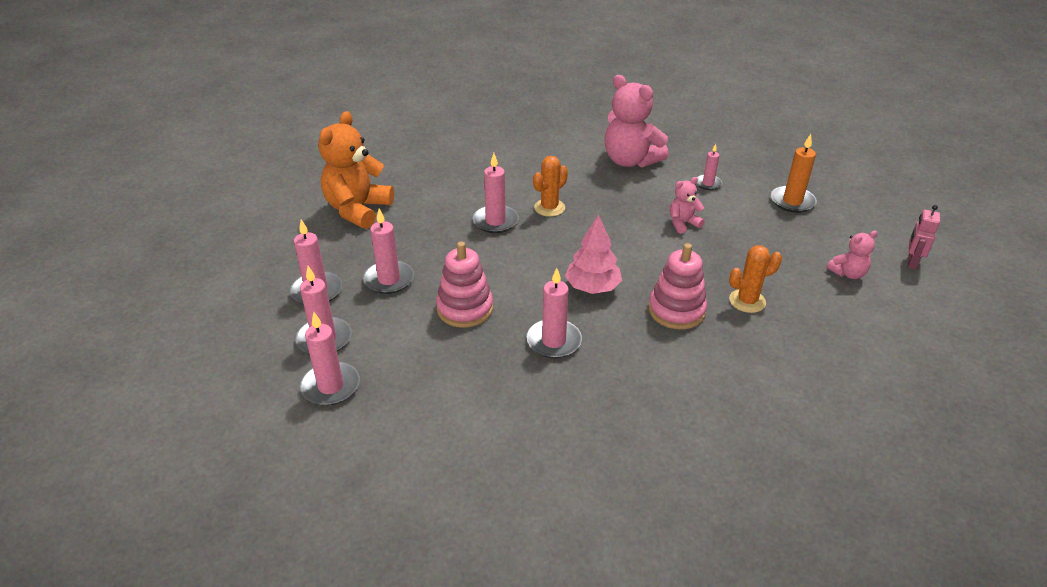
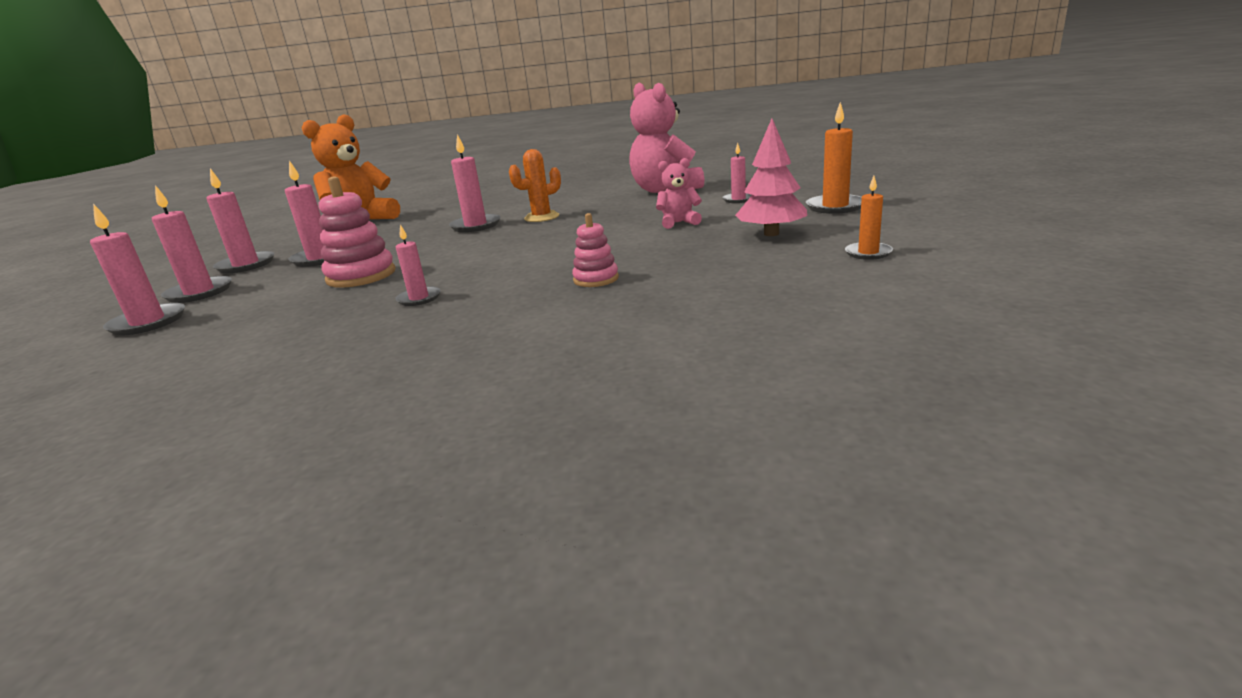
camera: 20 degrees right, 15 degrees down
pink candle [526,268,582,358] -> pink candle [395,224,441,306], size x0.62
pink tree [565,214,622,294] -> pink tree moved to [735,119,807,236]
pink stacking toy [648,243,707,330] -> pink stacking toy [572,213,619,287], size x0.60
orange cactus [729,245,782,313] -> none
pink teddy bear [827,230,877,279] -> orange candle [845,176,893,260]
pink robot [908,205,940,269] -> none

